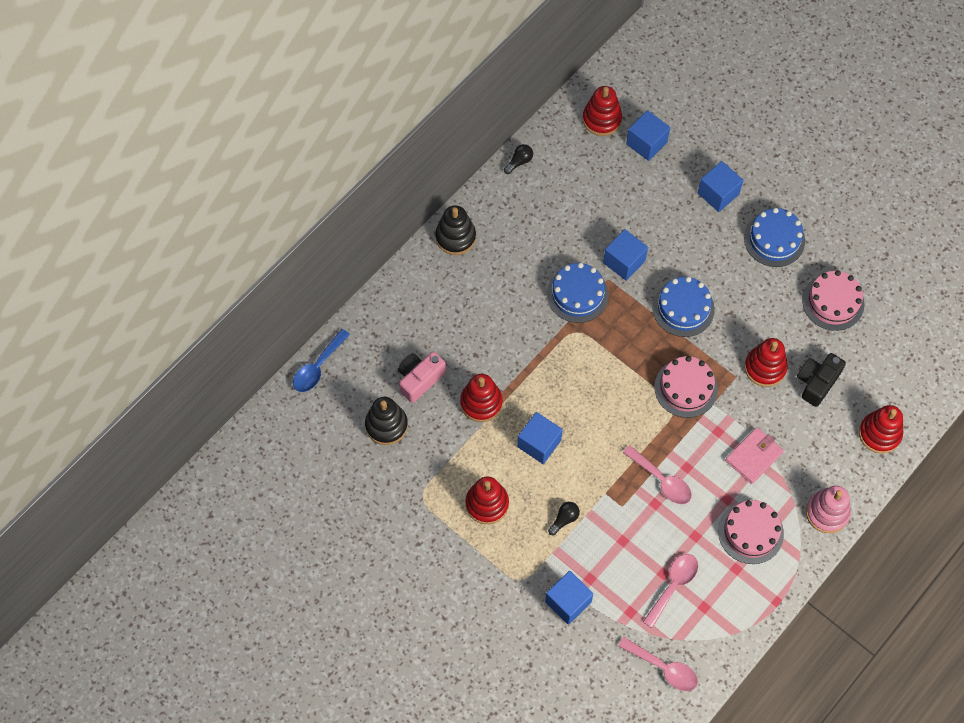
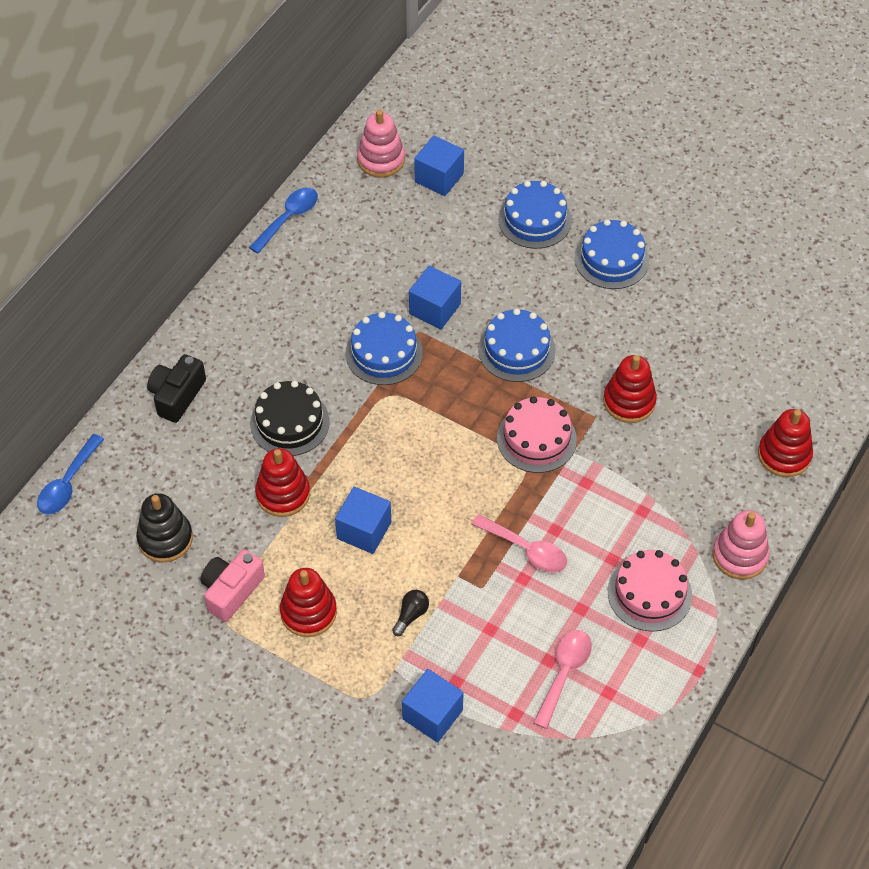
camera: 10 degrees left, 10 degrees down
pink camera [398,352,446,403] -> pink camera moved to [200,549,265,622]
black stacking toy [435,205,476,255] -> none
black light bulb [504,144,533,174] -> blue spoon [249,188,318,254]
red stacking toy [583,86,622,136] -> pink stacking toy [357,110,405,178]
pink spoon [618,637,698,691] -> none
blue cube [698,161,743,212] -> blue cake [498,181,572,249]
pink wallet [725,427,784,484] -> none
black camera [797,353,846,407] -> black camera moved to [147,354,206,423]
pink cake [802,270,865,331] -> none
none -> black cake [250,381,330,456]

